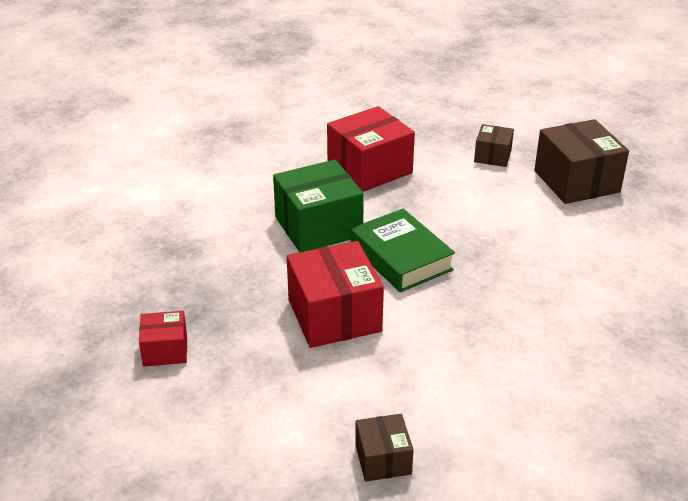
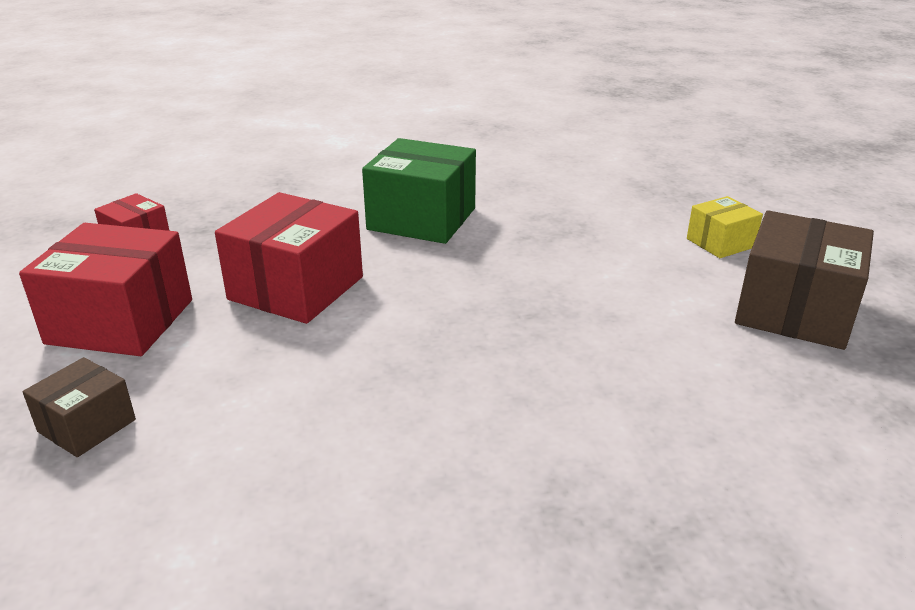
camera: 45 degrees right, 5 degrees down
red box [327,106,415,192] -> red box moved to [19,223,192,356]
green book [351,209,455,292] -> none
brown box [474,124,514,167] -> yellow box [687,196,763,258]

